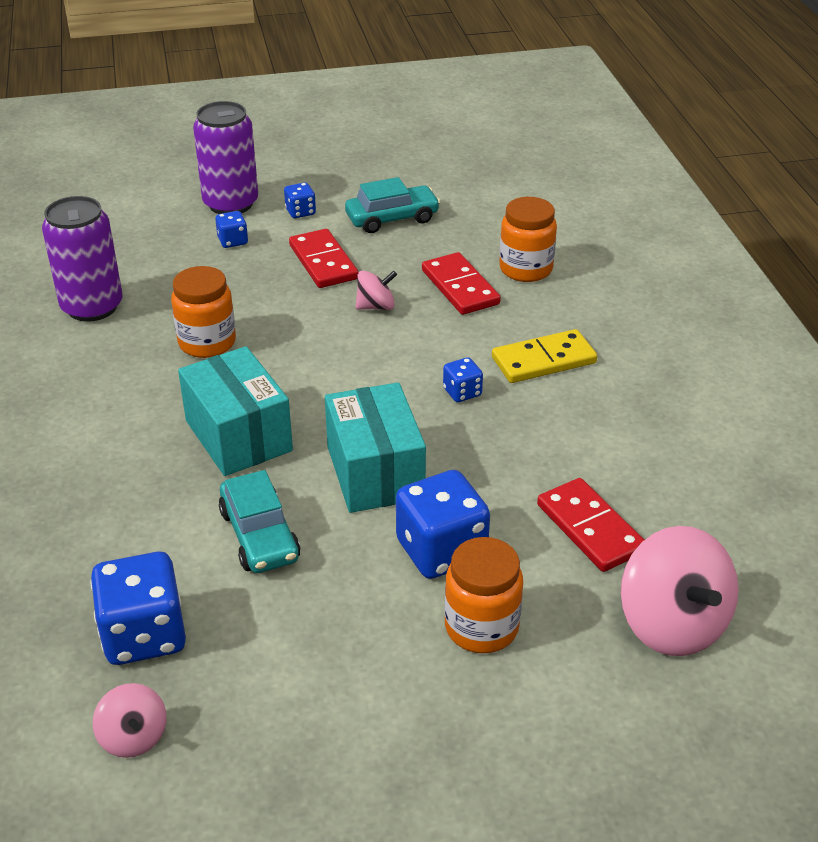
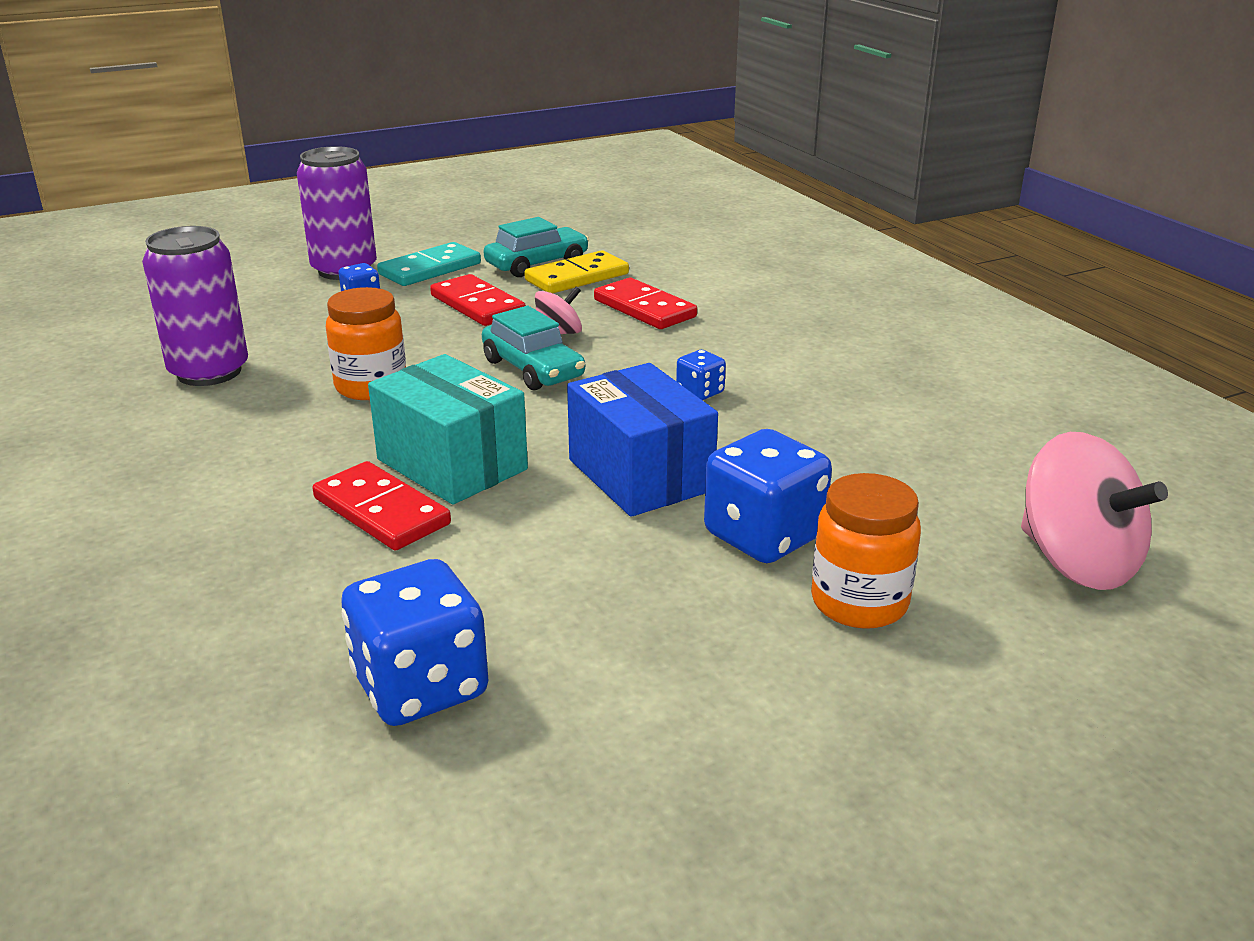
camera: 15 degrees left, 10 degrees down
pink spinning top [93,683,166,758] -> none
turquoise car [219,470,300,573] -> turquoise car moved to [482,306,585,390]
blue dice [284,182,316,218] -> turquoise domino [377,242,481,286]
turquoise box [325,383,426,513] -> blue box [567,363,718,517]
yellow domino [492,329,597,383] -> yellow domino moved to [524,250,629,293]
orange jar [499,197,557,282] -> none
red domino [537,478,644,572] -> red domino moved to [312,461,451,551]

